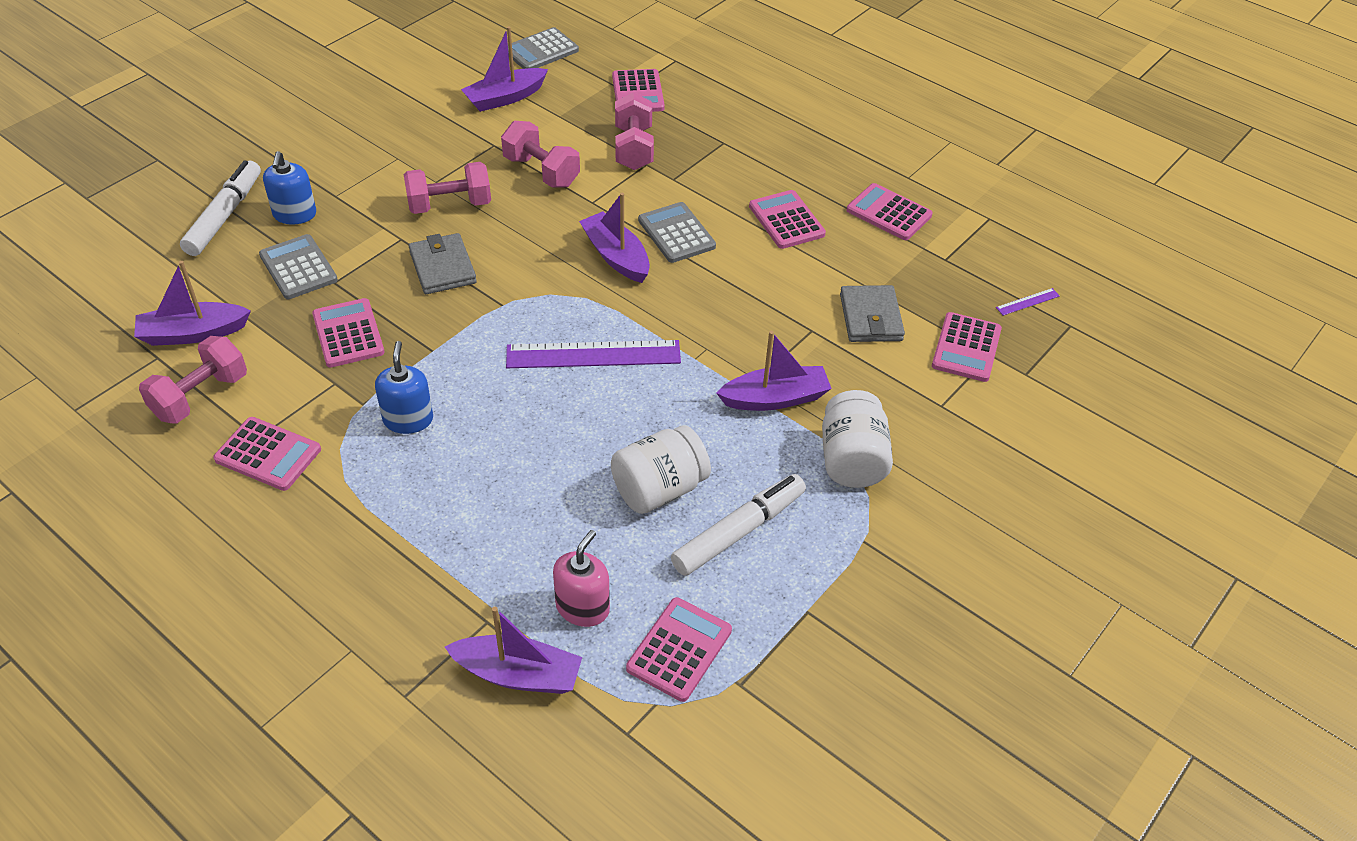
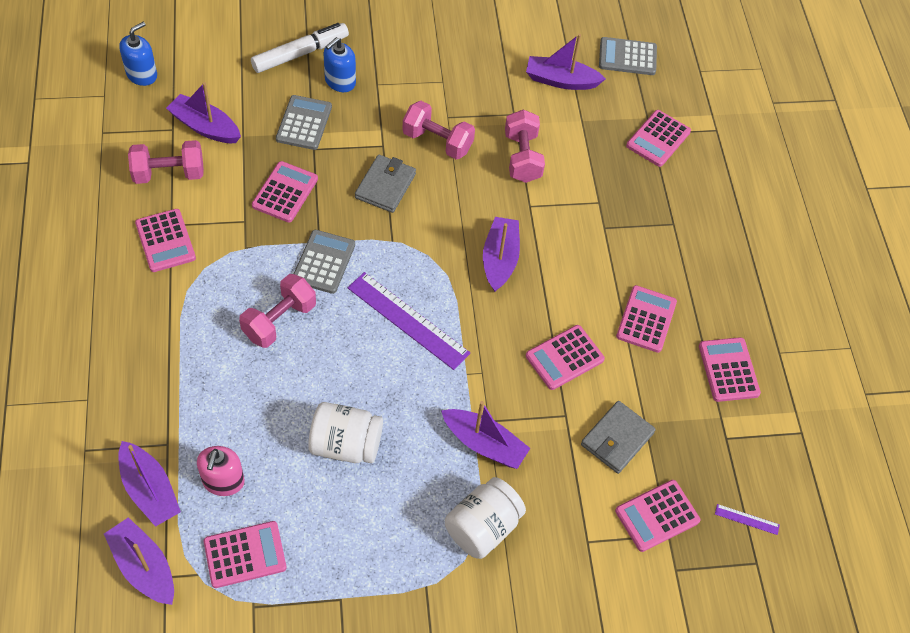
camera: 40 degrees right, 10 degrees up
blue soap dispenser [375,341,433,434] -> blue soap dispenser moved to [119,22,157,86]
pink soap dispenser [553,530,610,627] -> pink soap dispenser turned 120 degrees clockwise [197,446,245,496]
pink dumbbell [615,92,654,170] -> pink dumbbell moved to [239,274,316,348]
grey calculator [638,202,716,263] -> grey calculator moved to [294,230,355,294]
white marker [671,474,806,576] -> none
none -> purple boat [104,517,174,605]
none -> pink calculator [526,325,605,390]

